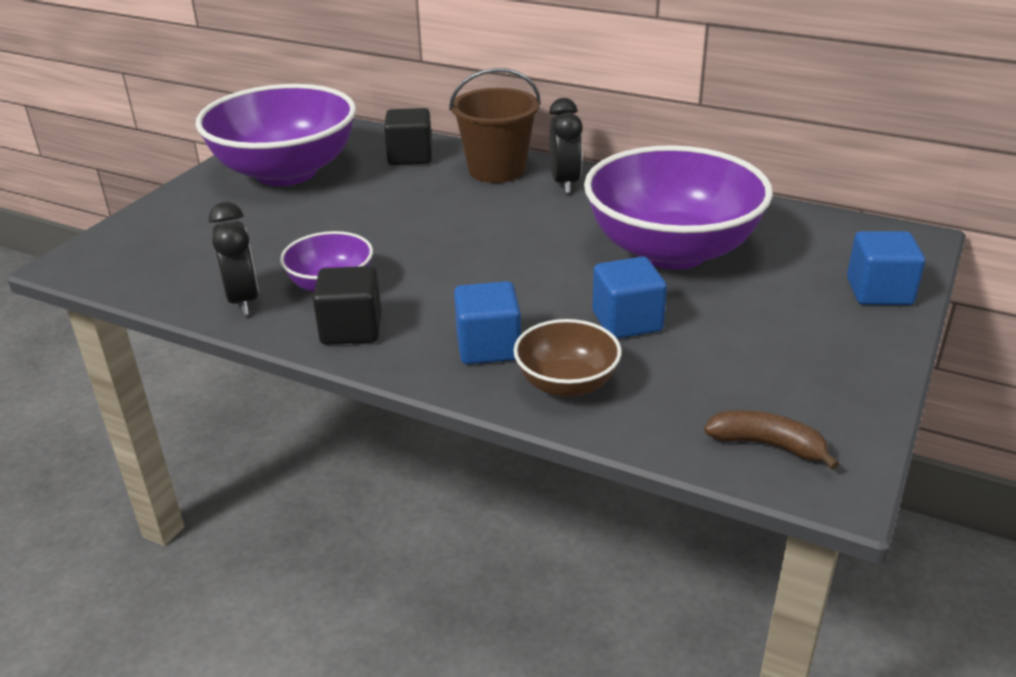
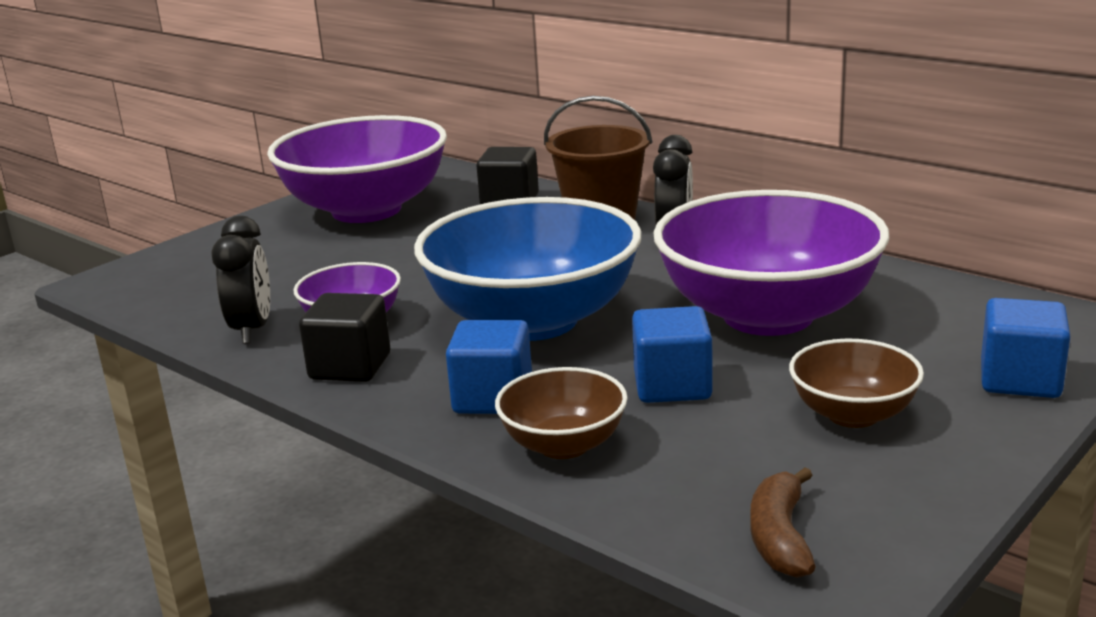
camera: 15 degrees right, 10 degrees down
brown banana [704,410,839,470] -> brown banana turned 120 degrees counterclockwise [750,467,816,578]
none -> blue bowl [414,197,641,341]
none -> brown bowl [789,339,924,428]

